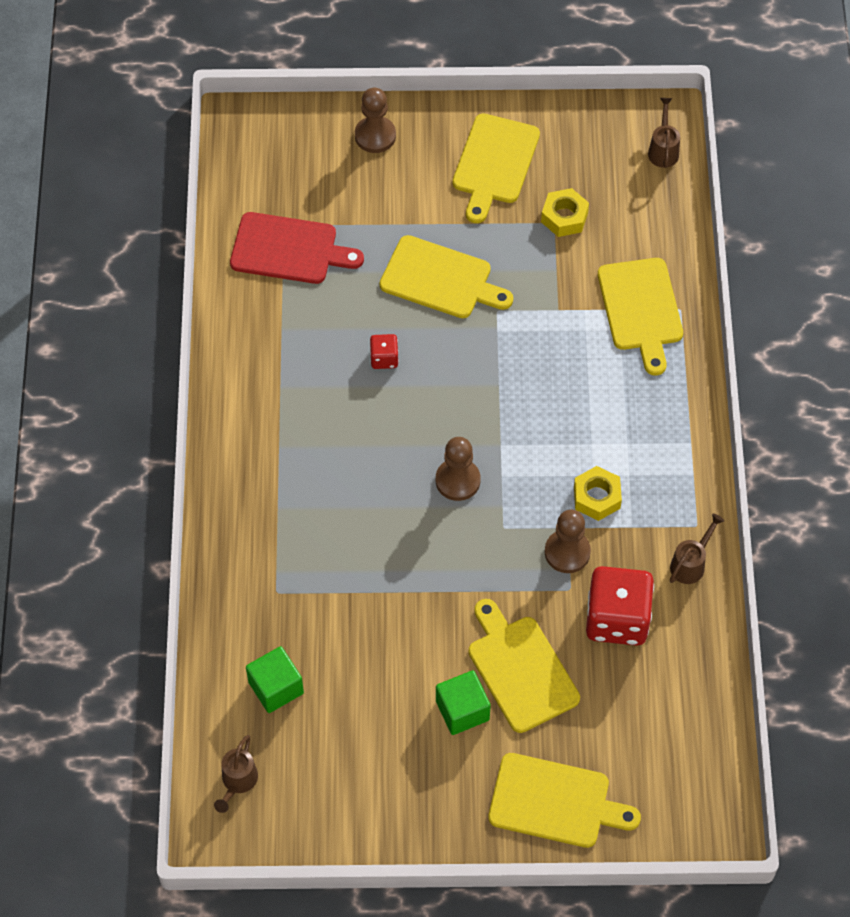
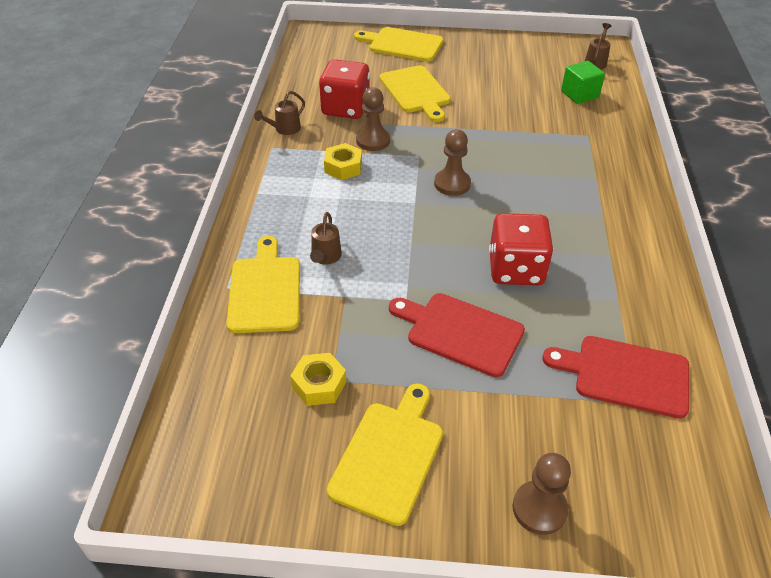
camera: 175 degrees left, 15 degrees down
red dice [370,334,399,369] -> red dice [489,213,553,286], size x2.12
yellow cutting board [380,235,513,318] -> red cutting board [389,293,525,377]
green cube [436,670,491,735] -> none
brown watering can [648,98,680,168] -> brown watering can moved to [310,212,342,265]

